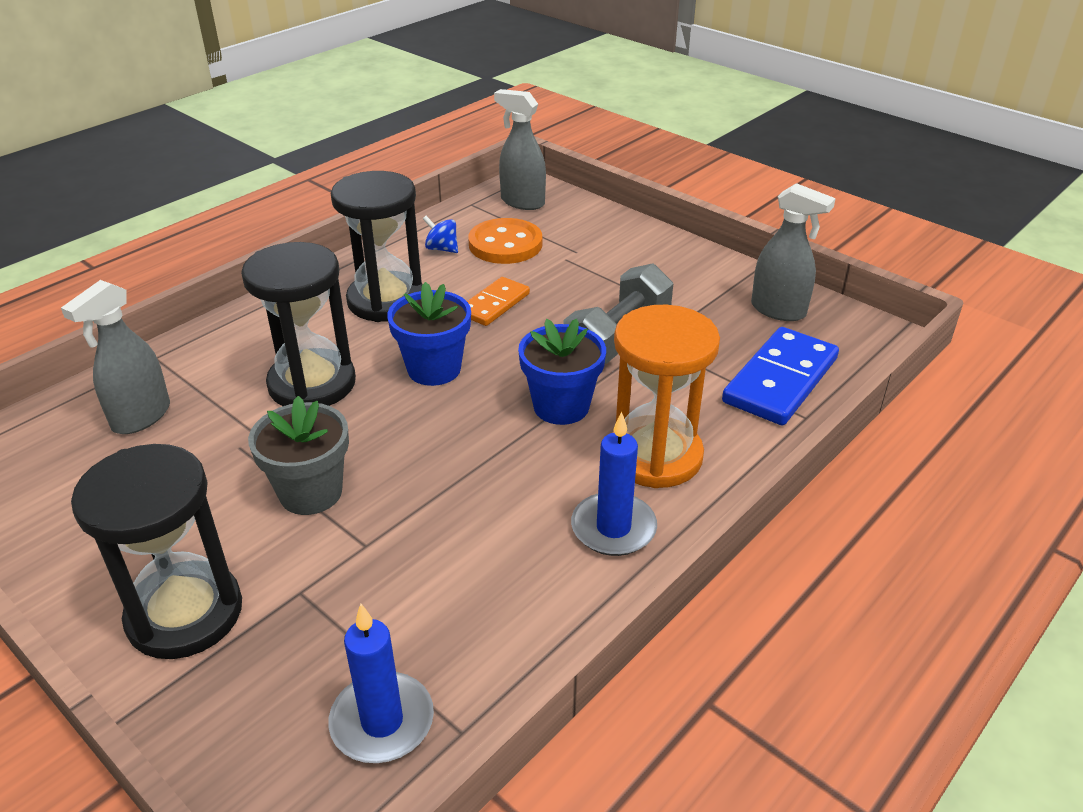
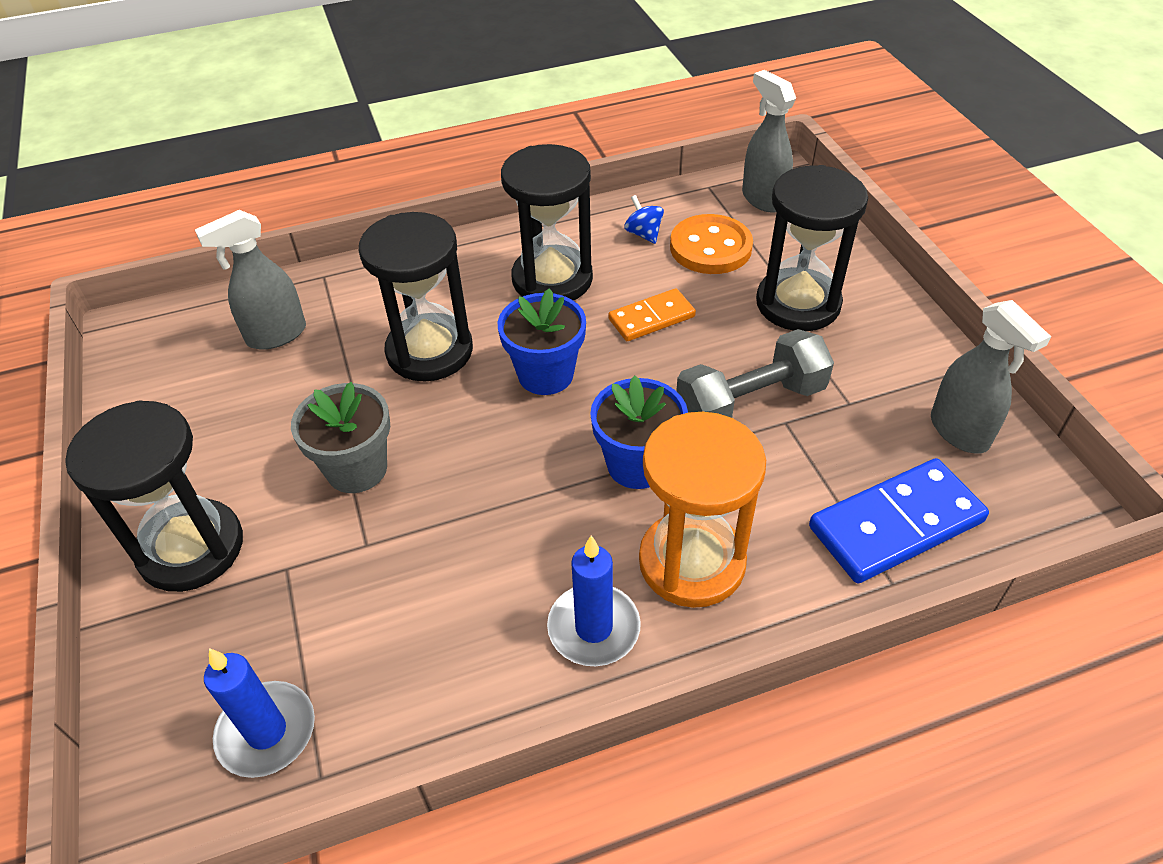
camera: 30 degrees right, 10 degrees up
none -> black hourglass [756,165,868,331]

